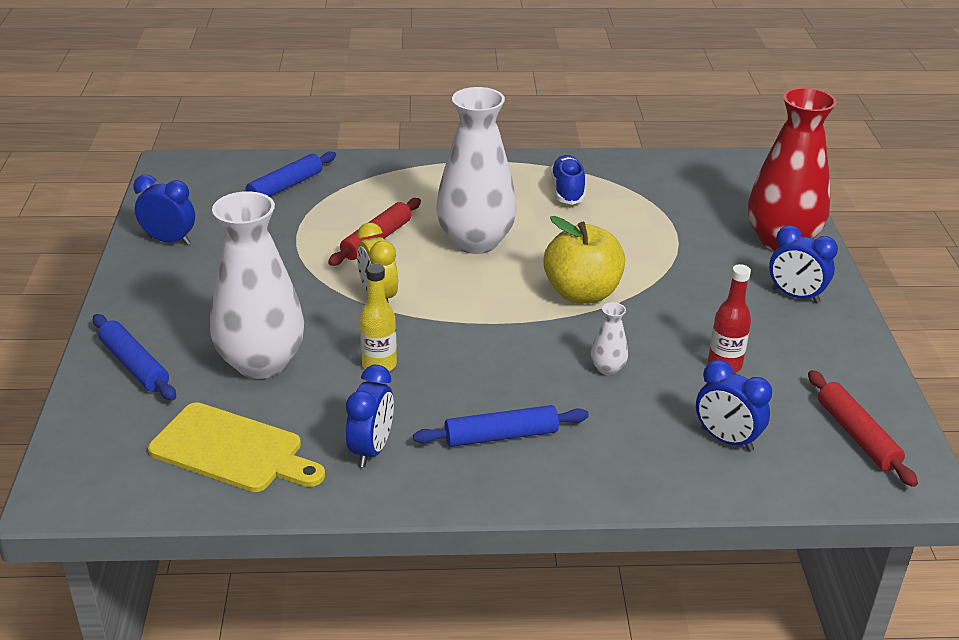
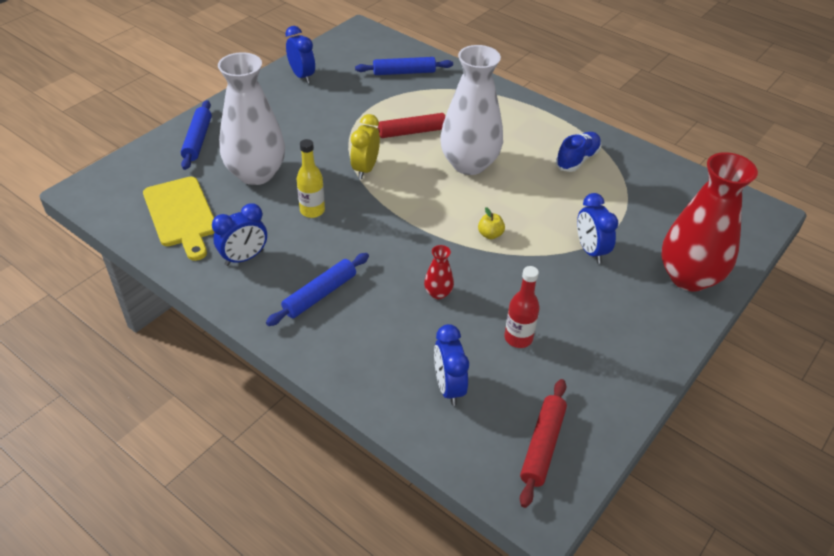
camera: 40 degrees right, 10 degrees up
blue rolling pin [413,405,589,447] -> blue rolling pin turned 75 degrees counterclockwise [266,253,369,326]
yellow apple [543,216,625,303] -> yellow apple [478,207,505,239], size x0.41
white vase [591,302,628,375] -> red vase [424,245,454,299]
blue clock [769,225,838,303] -> blue clock moved to [577,193,618,264]

